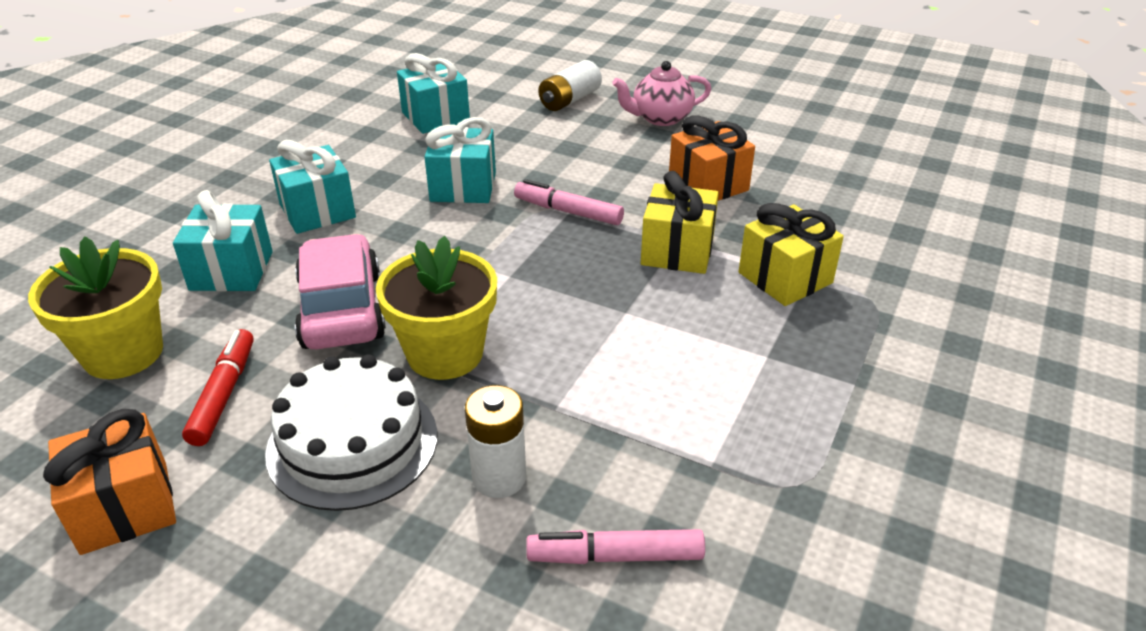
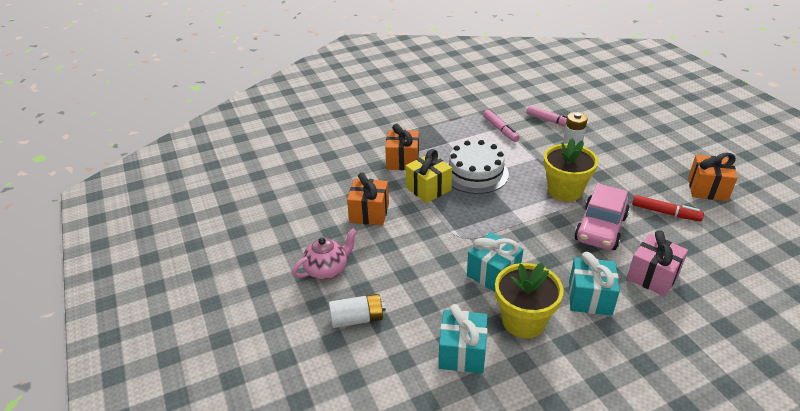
camera: 140 degrees left, 0 degrees up
yellow flower pot [28,237,163,379] -> yellow flower pot moved to [495,263,564,338]
turquoise gift [173,190,273,291] -> pink gift [627,230,688,296]
red marker [182,329,253,446] -> red marker turned 105 degrees counterclockwise [632,195,704,222]
white cake [265,354,437,511] -> white cake moved to [447,140,509,194]
pink marker [514,179,624,225] -> pink marker moved to [483,110,520,142]
pink teapot [612,61,711,126] -> pink teapot turned 60 degrees counterclockwise [292,229,357,280]
yellow gift [739,203,844,306] -> orange gift [385,124,419,170]

